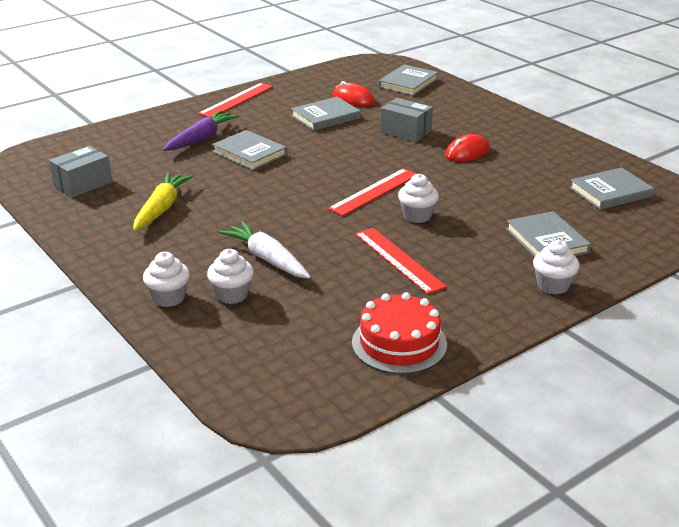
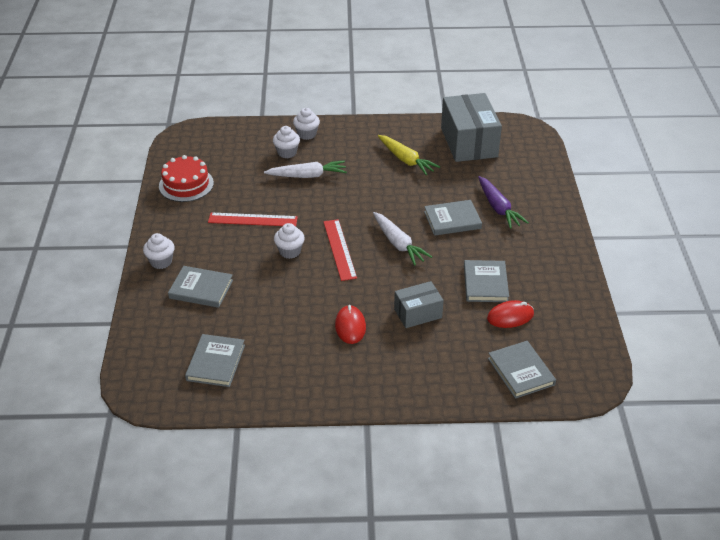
camera: 125 degrees right, 10 degrees up
grey box [49,146,112,198] -> grey box [441,93,502,162], size x1.80
red ruler [198,83,273,118] -> none
none -> white carrot [373,212,432,265]

